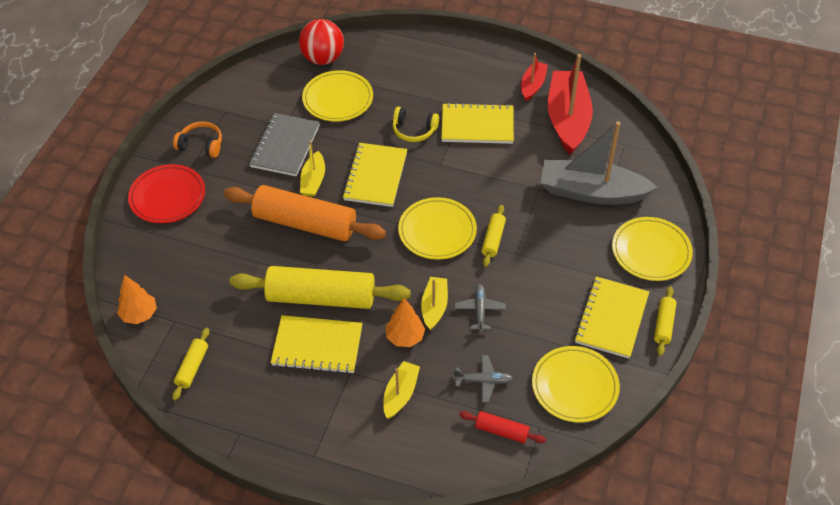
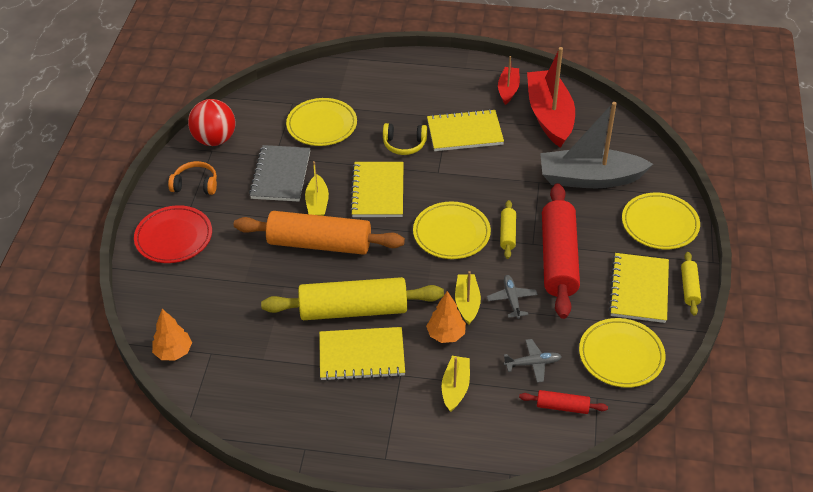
camera: 10 degrees left, 5 degrees down
yellow rolling pin [172,328,209,401] -> none
red ball [299,19,344,65] -> red ball moved to [188,99,235,146]
none -> red rolling pin [542,183,580,319]

